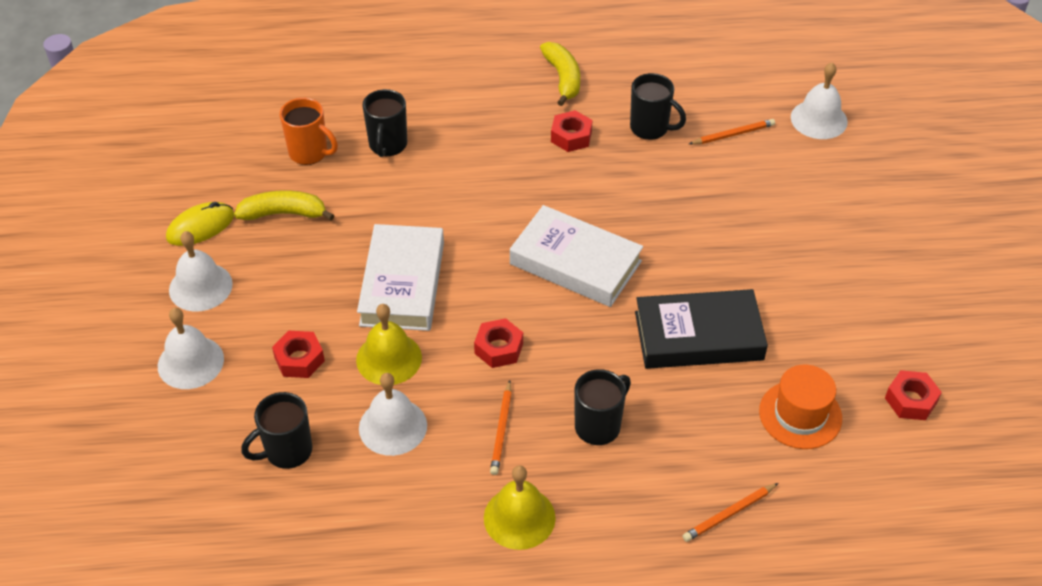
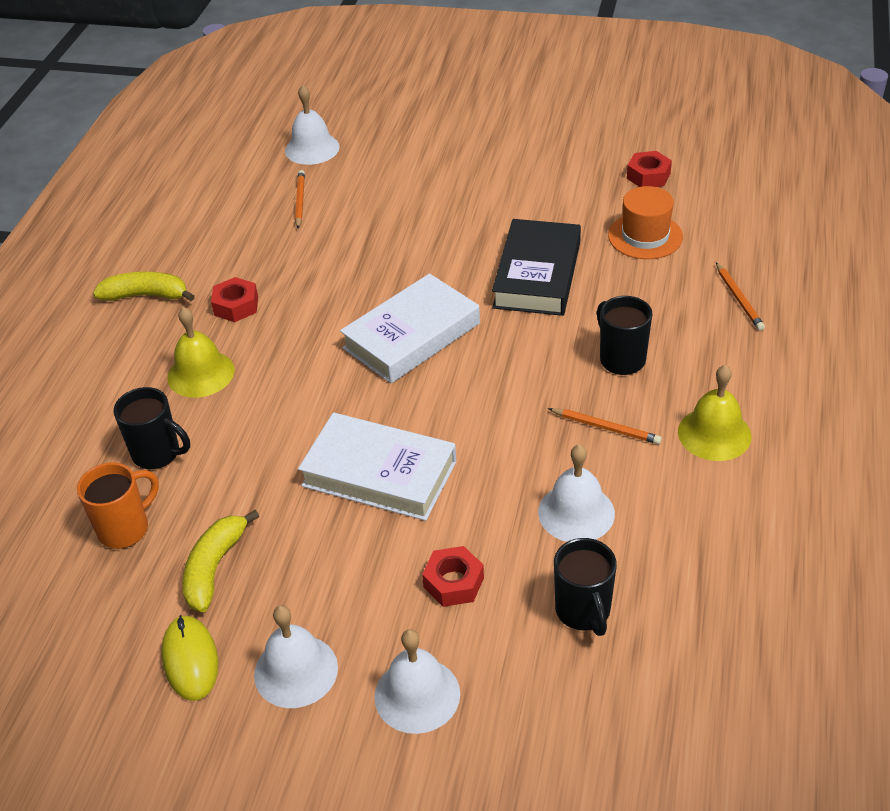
camera: 70 degrees left, 5 degrees down
yellow bell [356,304,422,385] -> yellow bell moved to [168,307,234,398]
red nut [474,318,523,368] -> none
black mug [630,73,686,140] -> none

